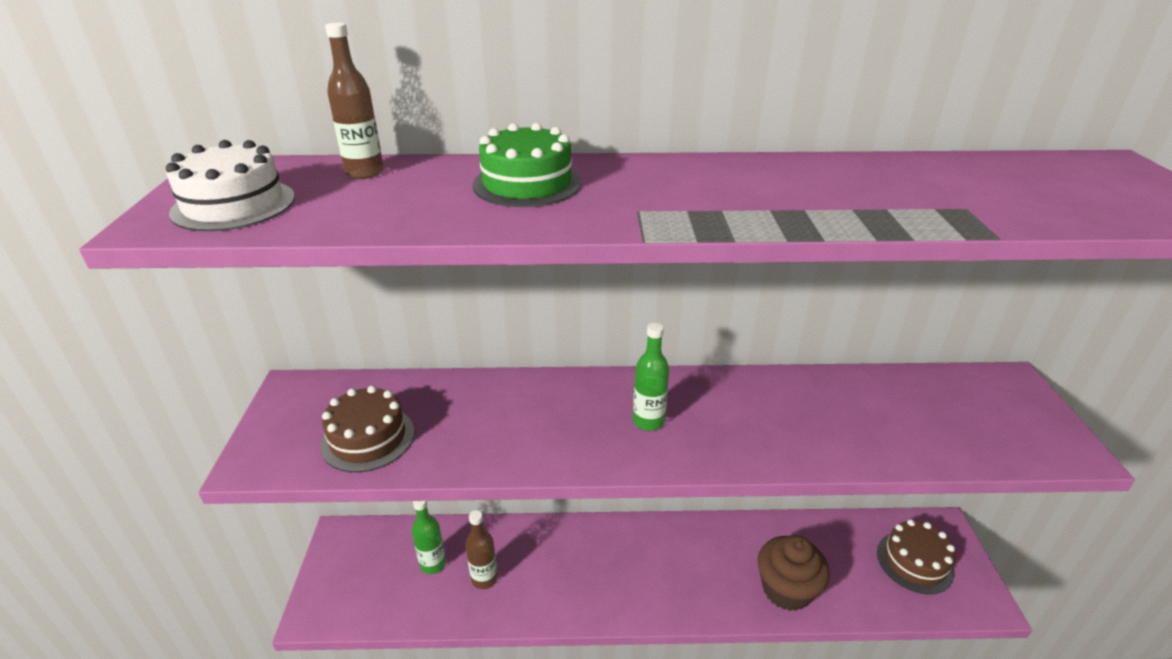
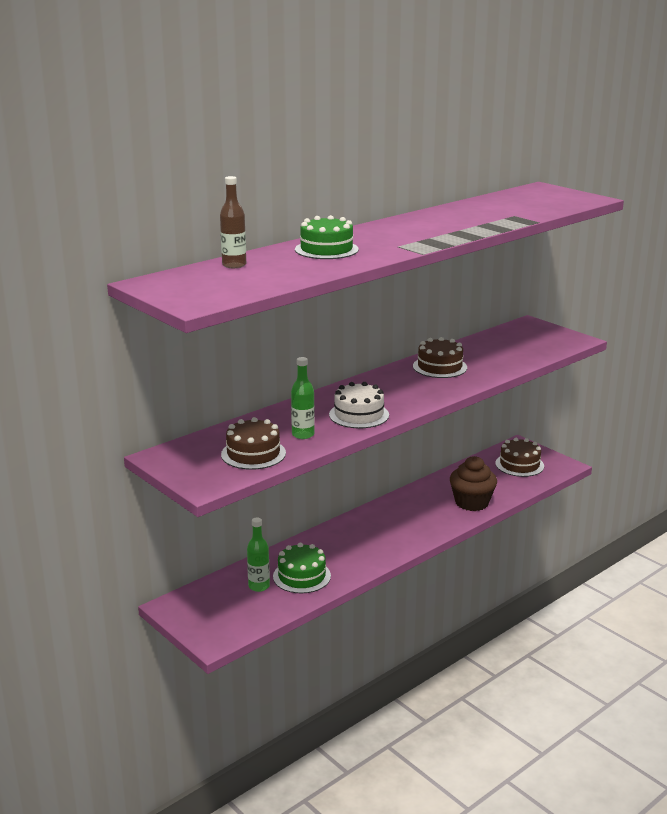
camera: 40 degrees left, 10 degrees down
white cake [166,140,295,231] -> white cake moved to [329,382,389,428]
brown bottle [465,510,498,589] -> green cake [273,543,331,593]
green bottle [633,323,669,431] -> green bottle moved to [291,357,315,439]
none -> brown cake [413,337,467,378]

